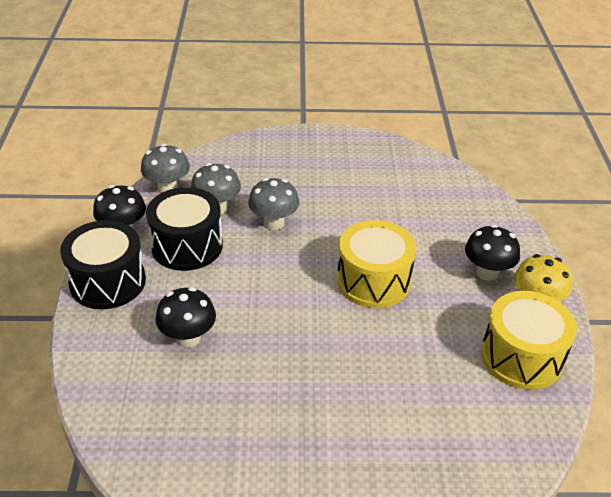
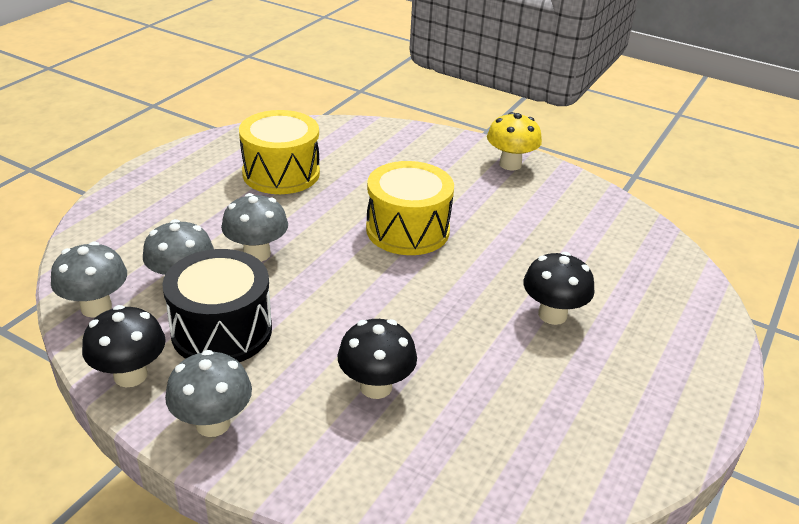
camera: 60 degrees left, 5 degrees down
black drum [60,220,146,309] -> grey mushroom [165,350,252,437]
black mushroom [465,225,520,281] -> black mushroom moved to [523,252,594,325]
yellow drum [481,291,577,390] -> yellow drum moved to [239,110,320,194]

